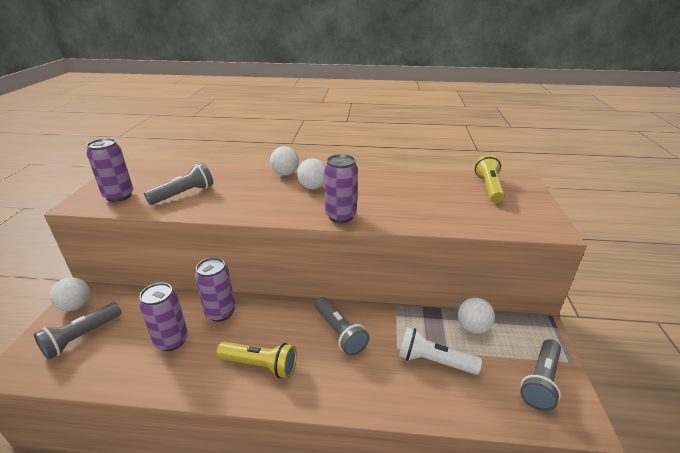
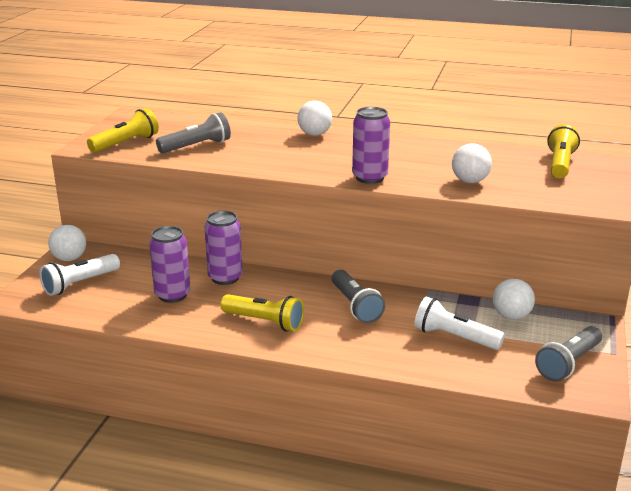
camera: 10 degrees right, 5 degrees down
grey flashlight [34,302,121,360] -> white flashlight [40,254,120,296]
purple can [86,138,133,202] -> yellow flashlight [87,108,159,153]
white ball [297,158,325,189] -> white ball moved to [452,144,492,183]

